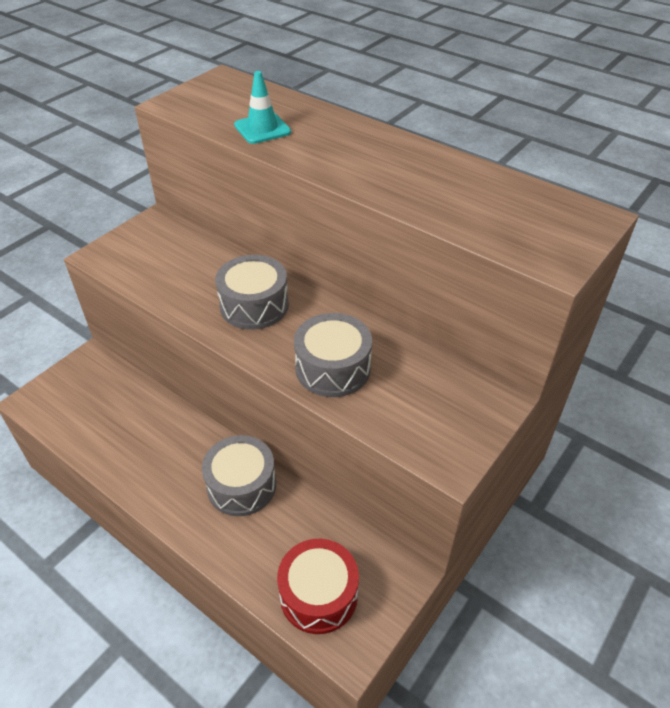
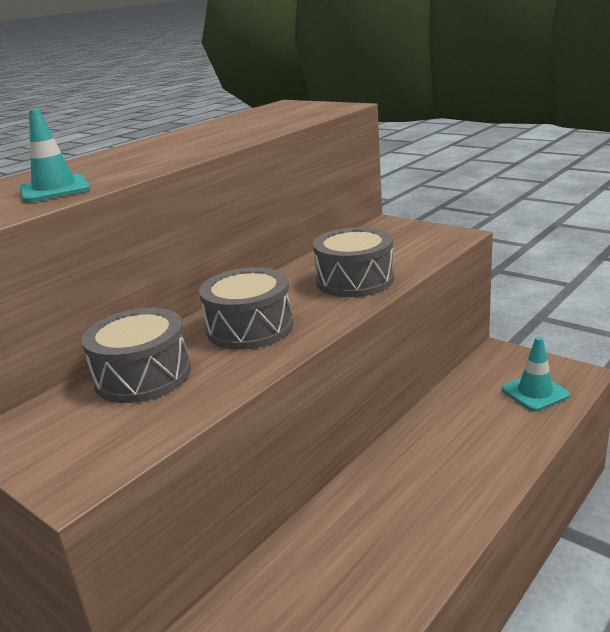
camera: 85 degrees left, 20 degrees down
grey drum [202,435,276,516] -> grey drum moved to [81,308,191,403]
red drum [277,539,359,634] -> turquoise traffic cone [502,337,570,411]

